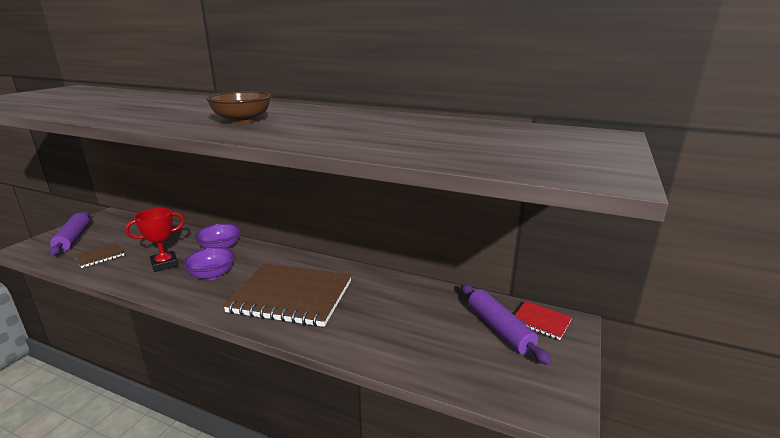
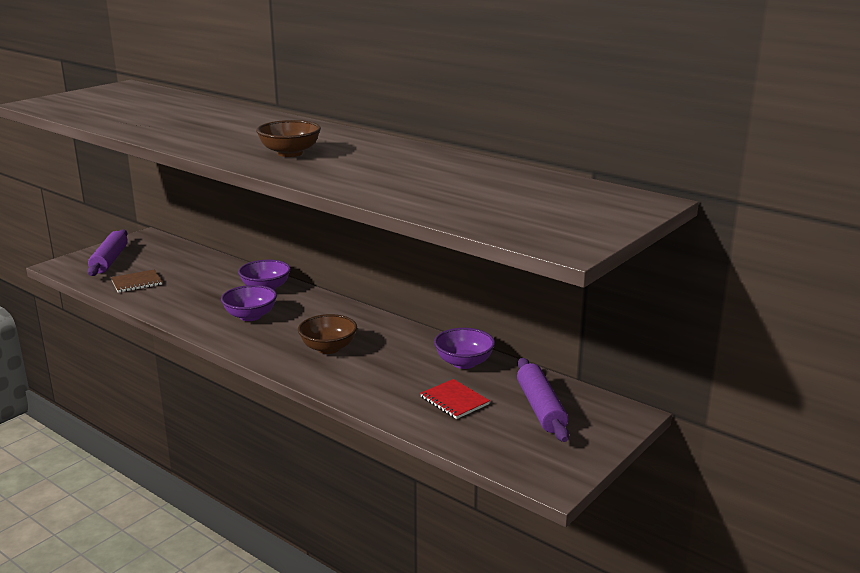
camera: 15 degrees right, 0 degrees up
red trophy [125,208,185,272] -> none
brown notebook [223,264,352,327] -> brown bowl [298,314,357,354]
red notebook [515,301,572,340] -> red notebook moved to [420,379,490,419]
none -> purple bowl [434,328,495,369]

